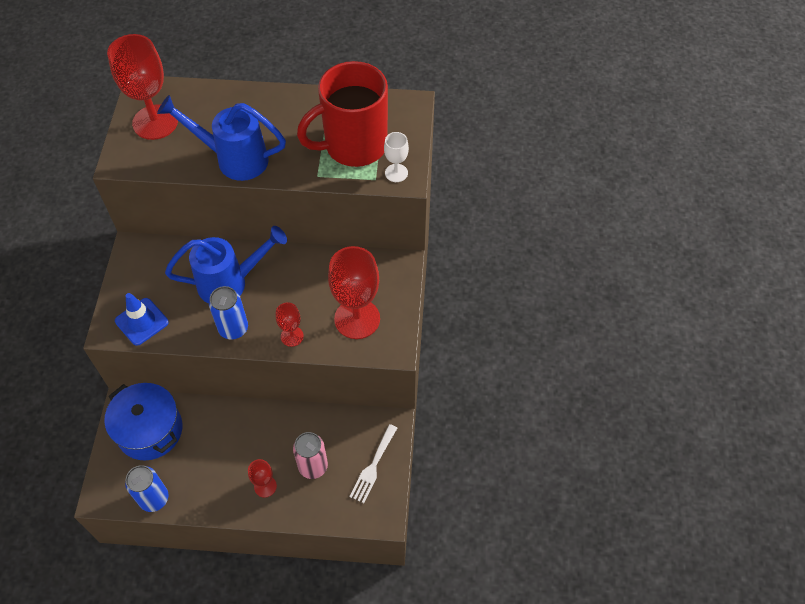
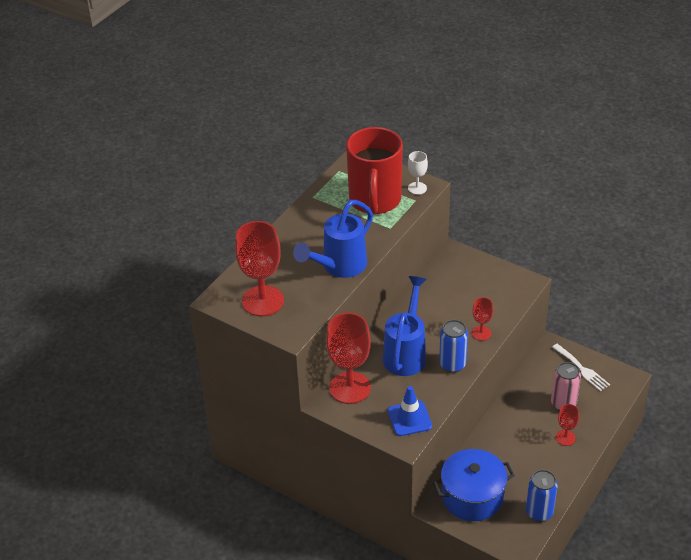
camera: 60 degrees left, 15 degrees down
red goblet [328,246,380,339] -> red goblet moved to [326,313,371,404]

